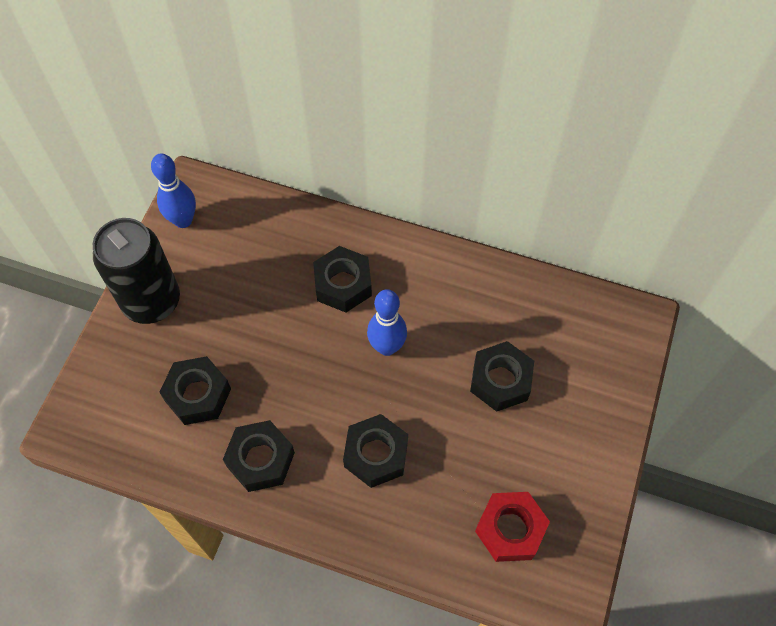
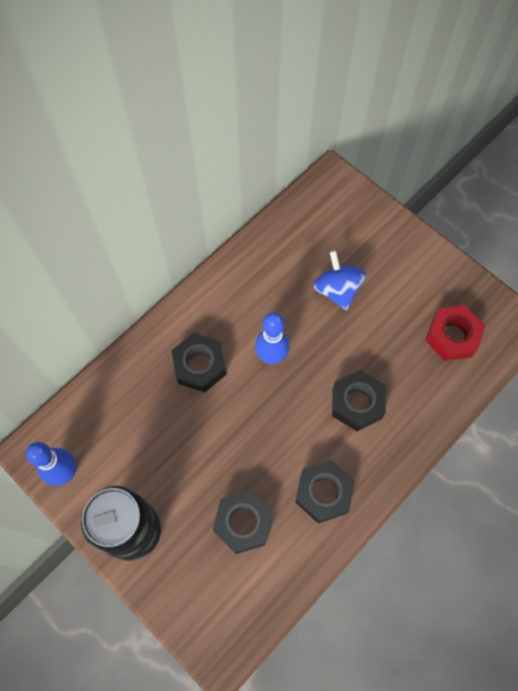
camera: 65 degrees left, 5 degrees up
black nut [470,341,534,412] -> blue spinning top [313,250,366,310]

